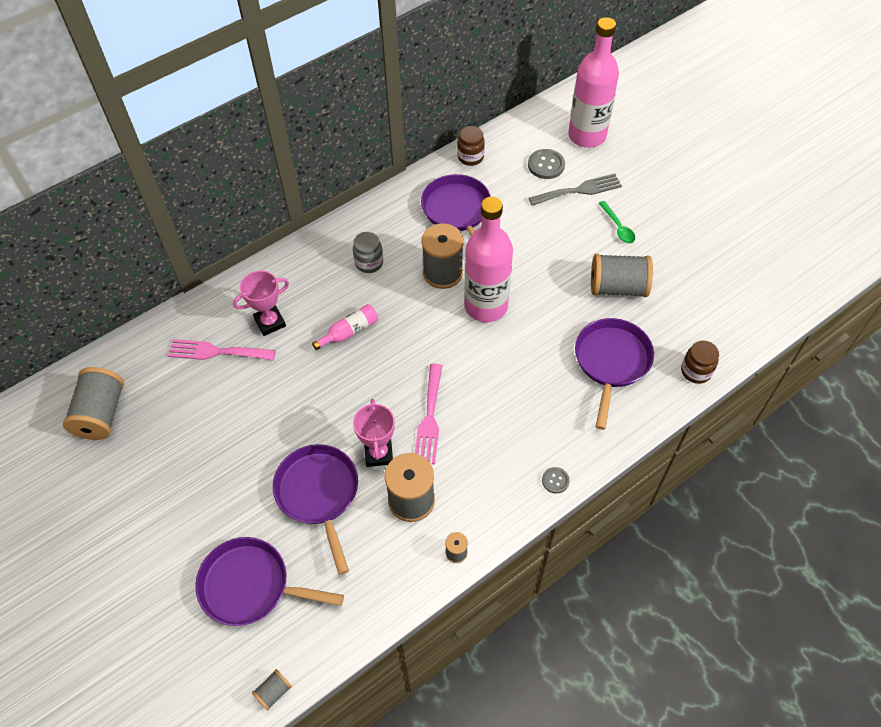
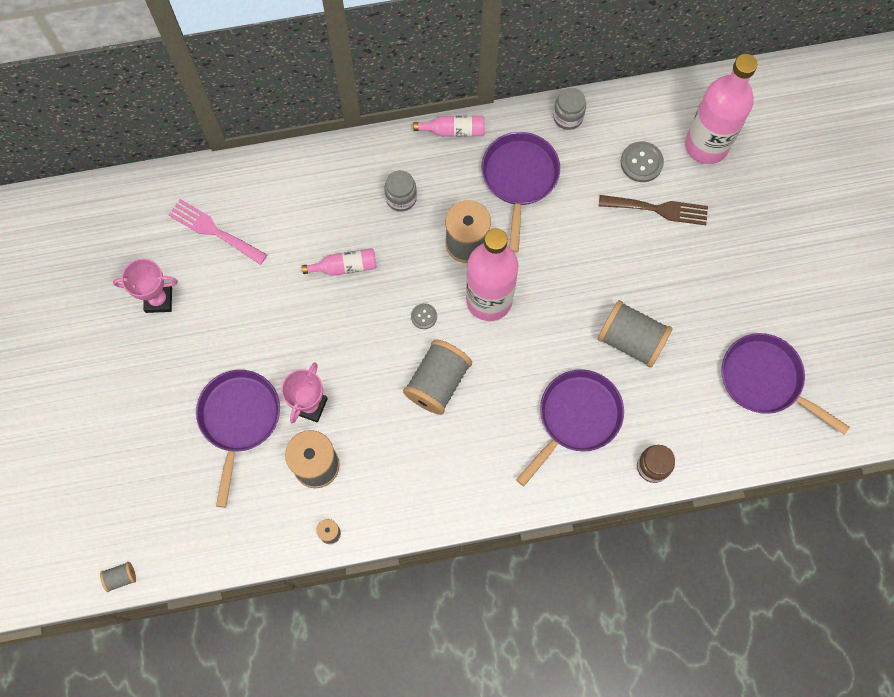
camera: 25 degrees right, 15 degrees up
grey spool [63,367,124,440] -> grey spool moved to [403,339,472,415]
purple pan [195,537,344,626] -> purple pan moved to [722,333,850,435]
pink trophy [233,271,289,336] -> pink trophy moved to [113,259,178,313]
pink fork [415,364,443,464] -> none
brown jar [457,126,485,166] -> grey jar [553,88,586,130]
grey fork [529,173,622,206] -> brown fork [599,195,708,225]
grey button [542,467,570,494] -> grey button moved to [411,303,437,329]
green spoon [599,201,635,243] -> none
none -> pink bottle [414,116,485,137]

